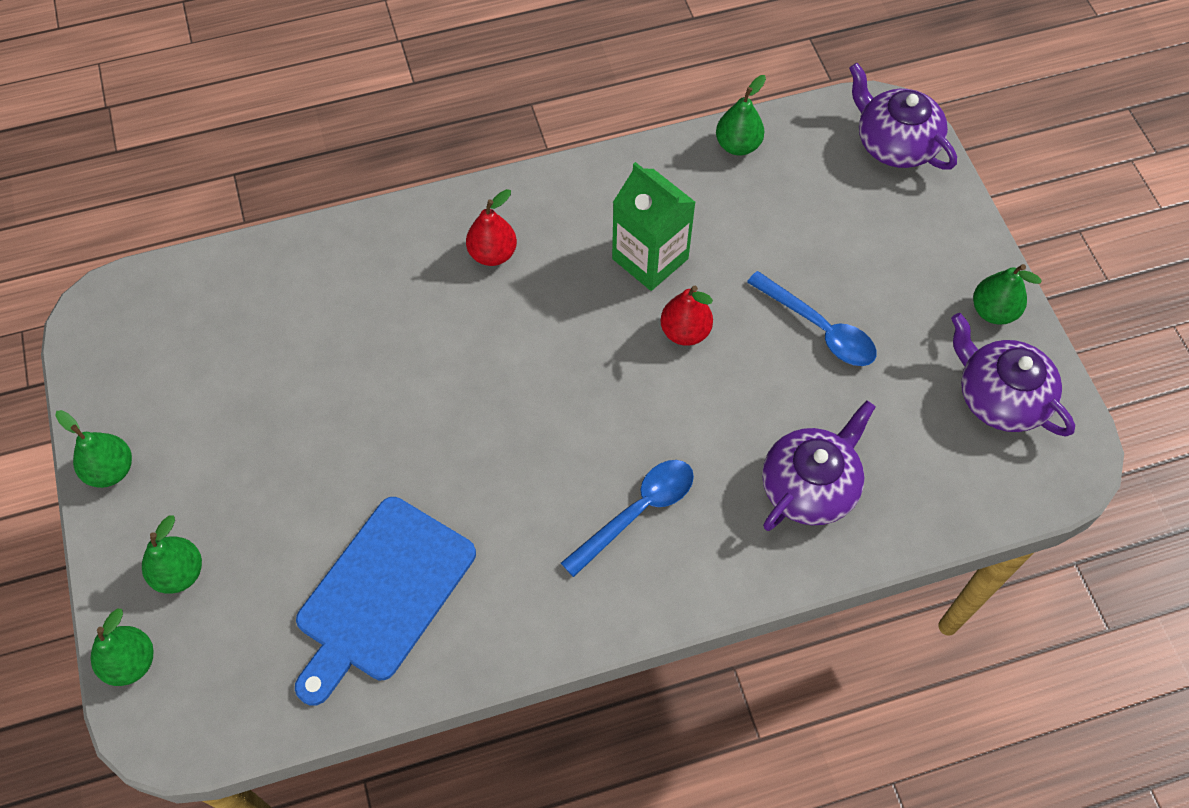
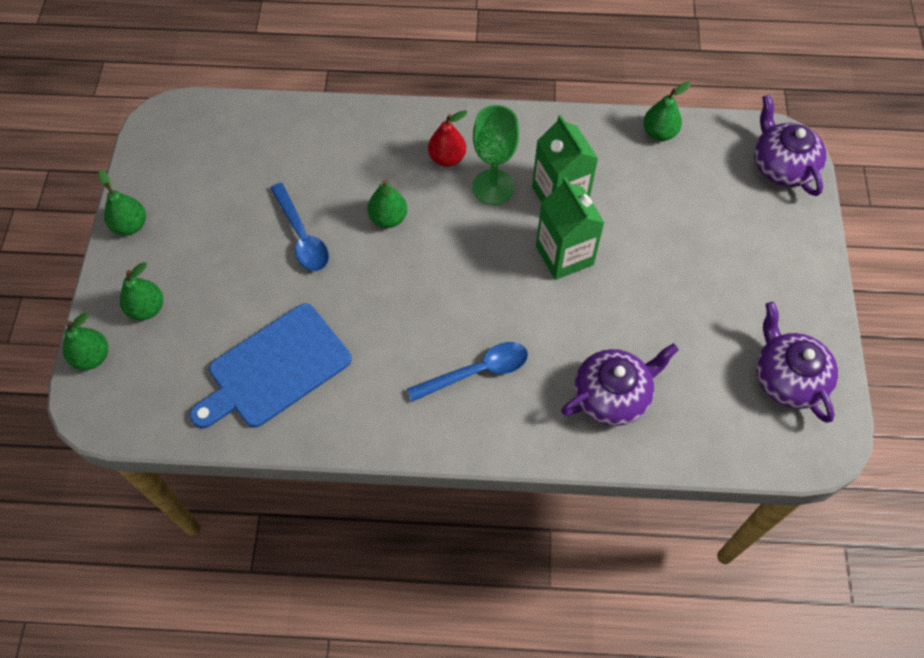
camera: 20 degrees right, 0 degrees up
red pear [660,286,713,346] -> green carton [536,177,605,280]
blue spoon [747,271,877,366] -> blue spoon moved to [270,183,329,271]
green pear [973,264,1042,324] -> green pear moved to [367,180,407,228]
none -> green goblet [472,105,519,205]

